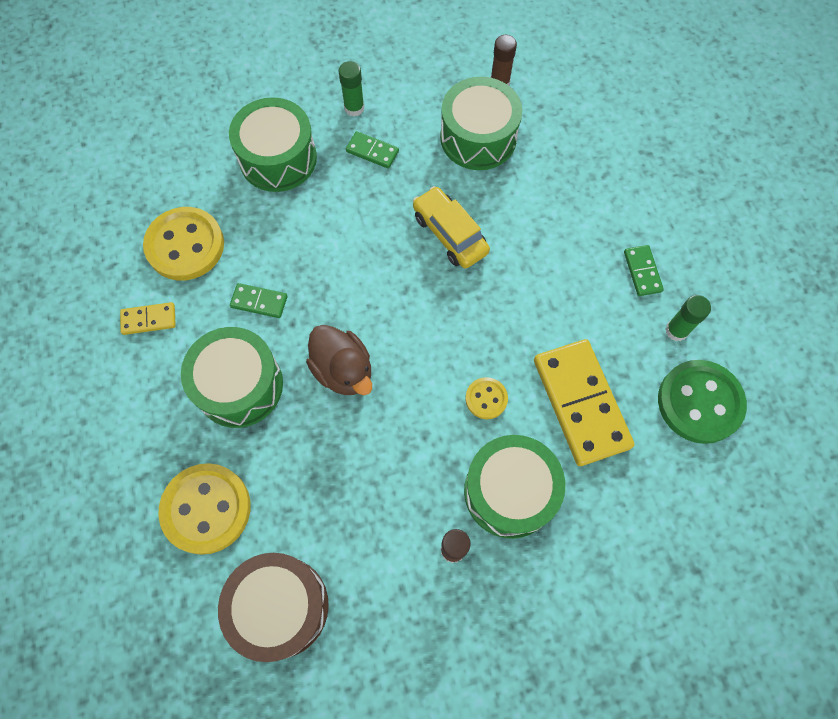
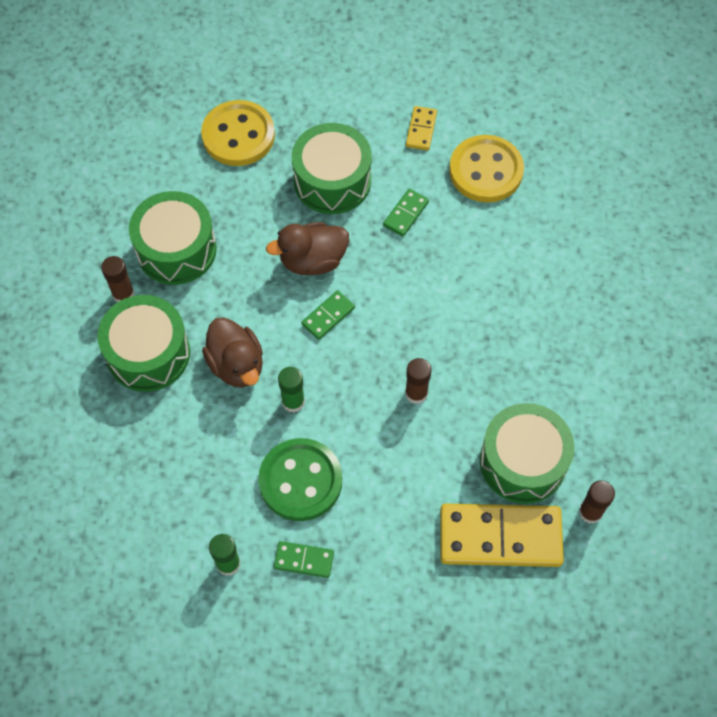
camera: 110 degrees right, 5 degrees down
brown drum [218,553,329,662] -> none
green drum [229,97,317,192] -> green drum moved to [129,191,217,285]
green glue stick [339,61,365,117] -> green glue stick moved to [278,367,305,413]
green domino [346,131,399,169] -> green domino moved to [301,291,355,340]
yellow car [413,186,490,268] -> brown glue stick [405,358,432,404]
yellow button [465,377,508,419] -> brown duck [202,317,263,387]
yellow domino [534,339,635,466] -> yellow domino moved to [440,504,564,567]
green button [658,360,747,444] -> green button moved to [258,438,342,521]

